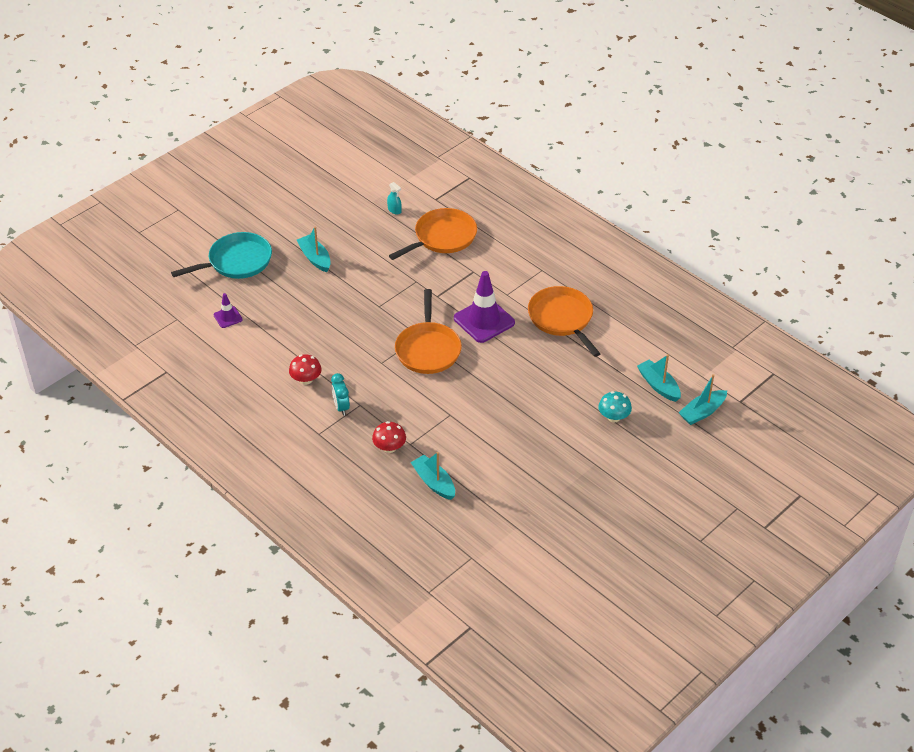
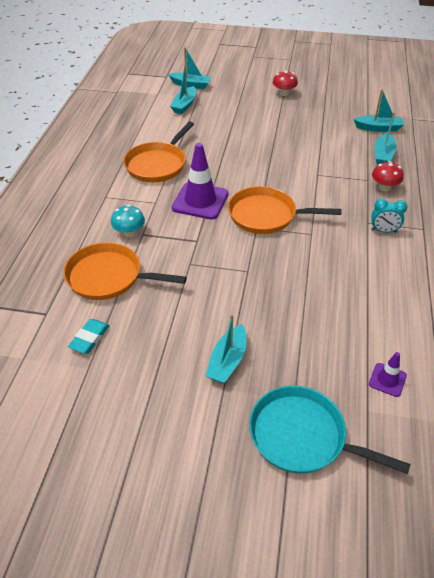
camera: 125 degrees left, 0 degrees up
red mushroom [289,354,322,385] -> red mushroom moved to [273,70,298,96]
turquoise clock [331,373,350,416] -> turquoise clock turned 60 degrees clockwise [371,199,407,233]
turquoise spray bottle [387,182,402,214] -> turquoise eraser [68,319,110,354]
orange pan [395,289,462,374] -> orange pan turned 135 degrees counterclockwise [228,186,342,234]
turquoise mushroom [598,391,632,422] -> turquoise mushroom moved to [111,205,145,237]
none -> turquoise boat [354,89,404,132]

